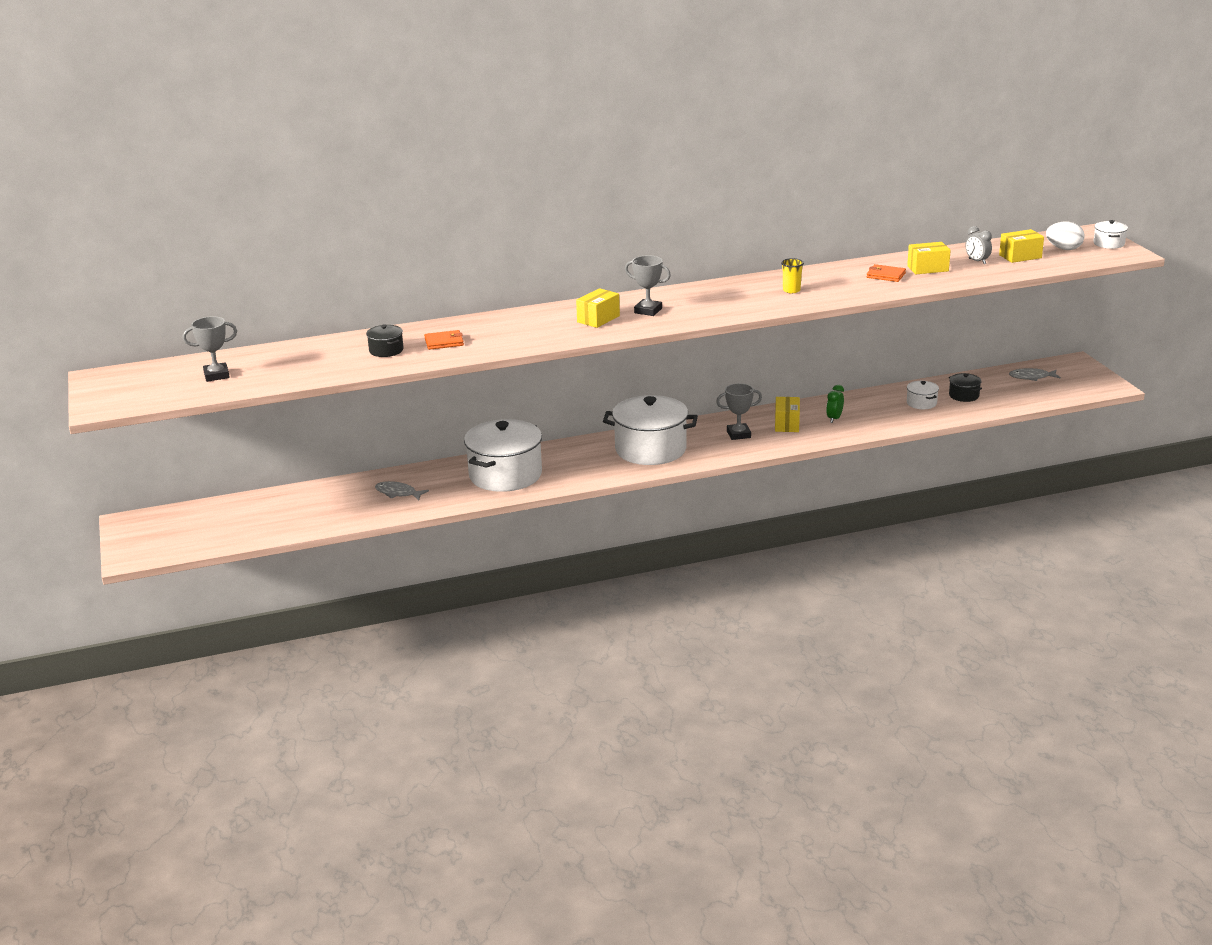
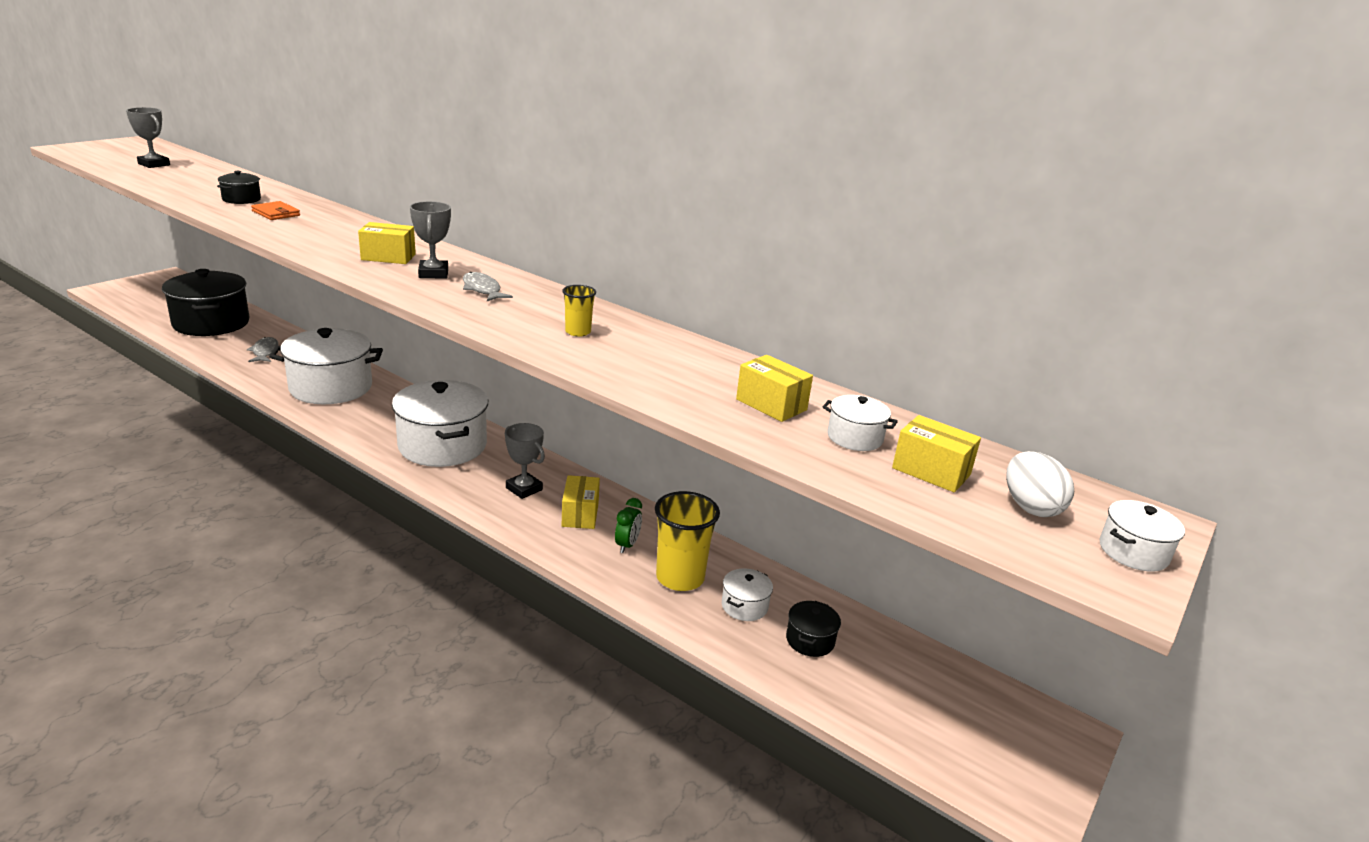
camera: 50 degrees right, 0 degrees up
yellow box [775,397,800,432] -> yellow box turned 60 degrees counterclockwise [562,475,600,529]
green clock [826,385,844,423] -> green clock turned 120 degrees clockwise [615,498,642,553]
orange wallet [867,264,906,282] -> none
grey clock [966,226,992,264] -> white pot [822,395,898,451]
grey fish [1009,368,1061,381] -> grey fish moved to [463,272,513,301]
none -> black pot [162,269,249,336]
none -> yellow cup [655,491,720,591]

